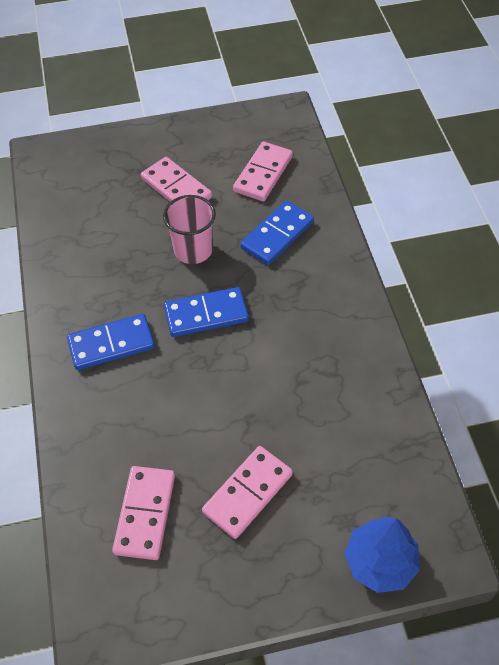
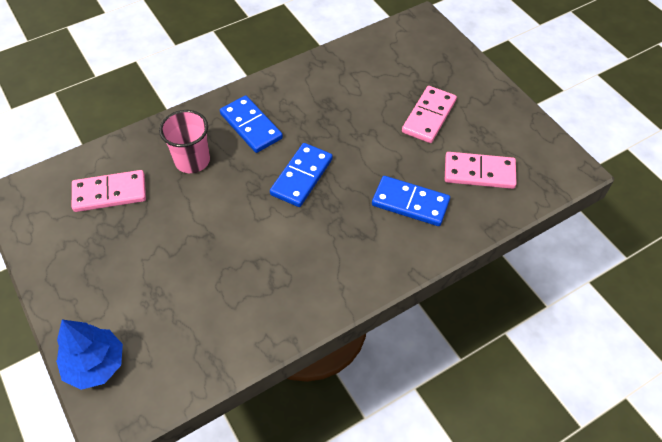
camera: 70 degrees right, 0 degrees up
pink cup [163,195,216,264] -> pink cup moved to [159,110,210,173]
blue domino [164,287,249,337] -> blue domino turned 60 degrees clockwise [270,143,333,207]
pink domino [202,446,293,539] -> none

